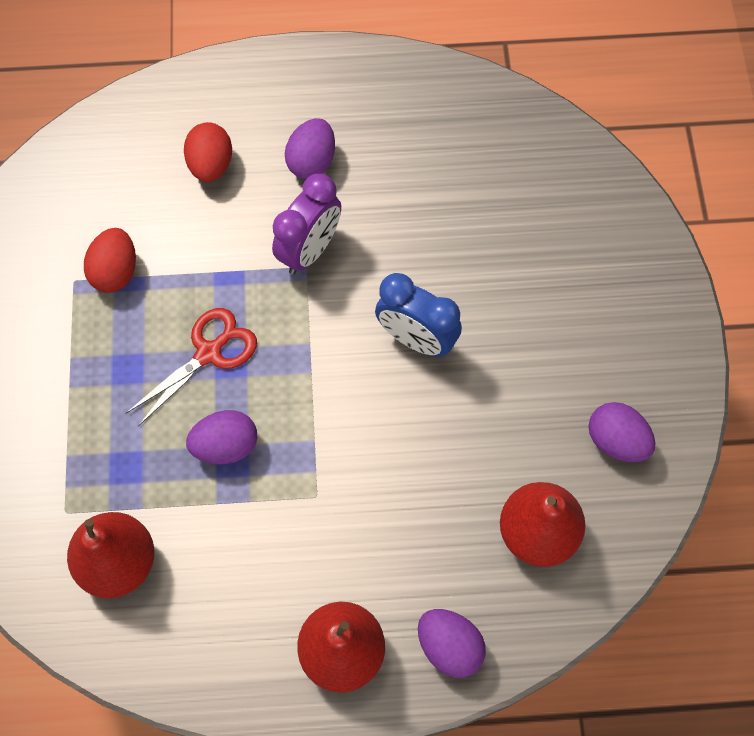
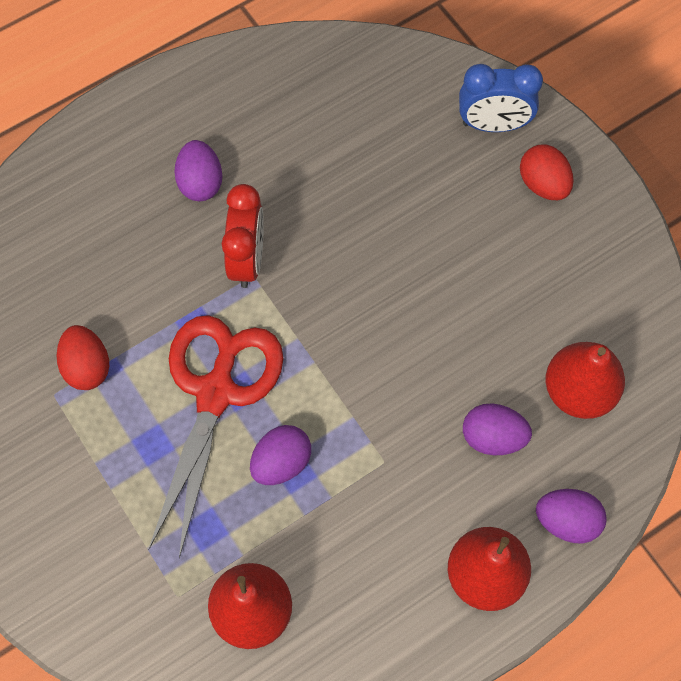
camera: 30 degrees left, 0 degrees up
red scissors [126,308,257,426] -> red scissors [148,315,284,558], size x1.70
red egg [184,122,232,182] -> red egg moved to [520,144,574,200]
purple clock [272,174,341,275] -> red clock [221,184,264,288]
blue clock [375,273,462,357] -> blue clock moved to [459,64,543,132]
purple egg [588,402,655,462] -> purple egg moved to [463,403,532,455]

